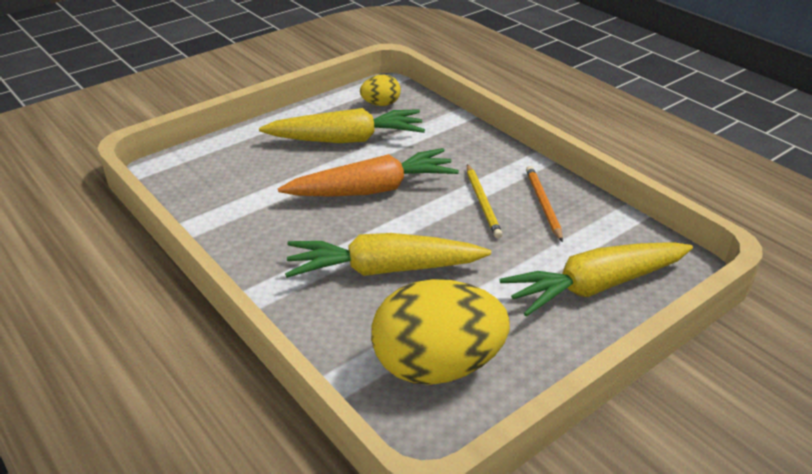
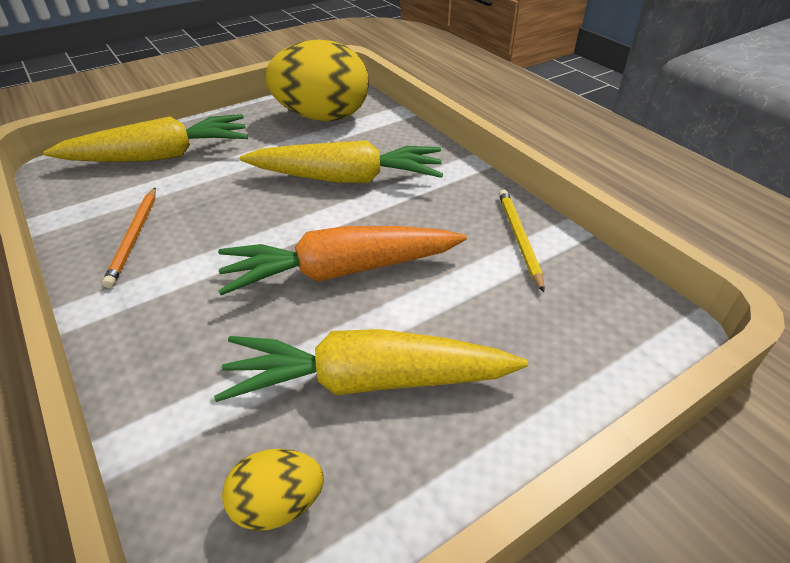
camera: 175 degrees left, 5 degrees up
yellow pencil [467,164,503,238] -> yellow pencil moved to [499,189,544,292]

